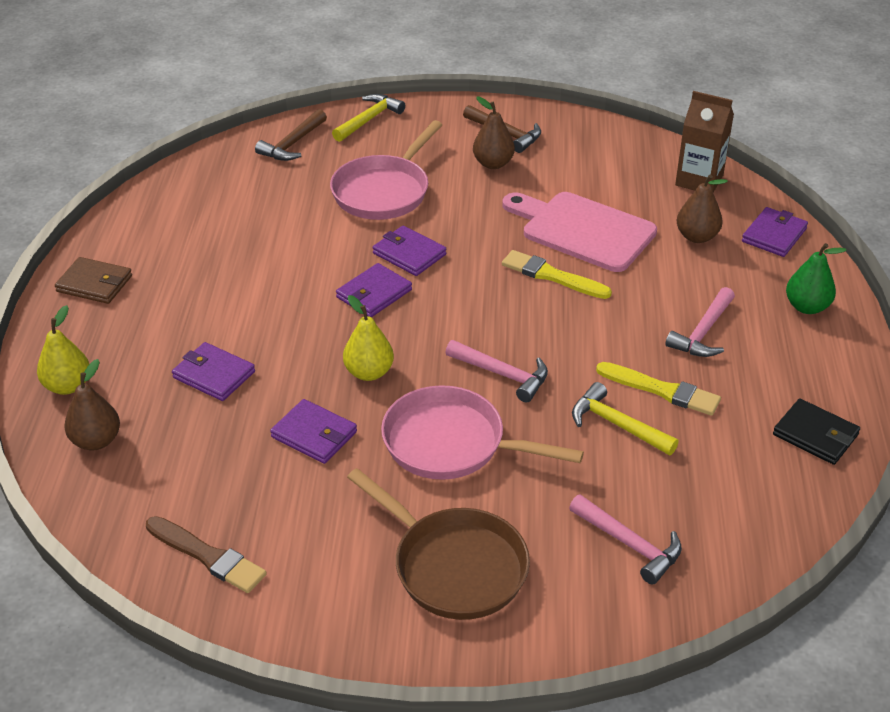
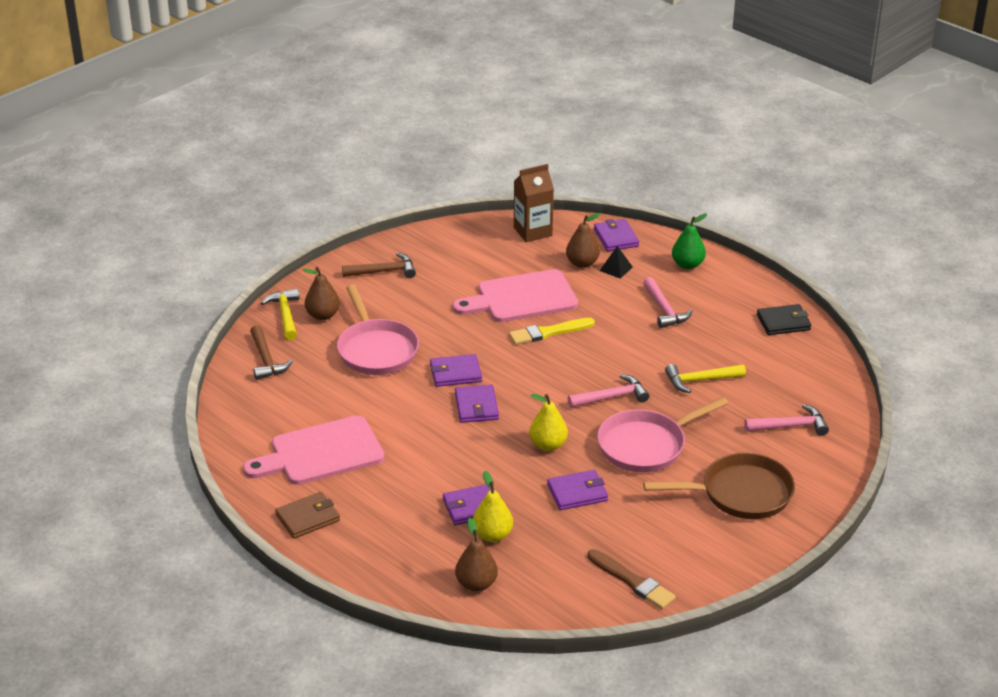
camera: 50 degrees left, 5 degrees down
yellow pear [37,305,89,395] -> yellow pear moved to [473,471,513,542]
brown brush [146,516,267,593] -> brown brush turned 60 degrees clockwise [588,549,676,609]
brown pear [473,96,515,169] -> brown pear moved to [303,267,340,320]
yellow brush [596,362,721,416] -> none
none -> pink cutting board [243,415,384,485]
none -> black pyramid [600,246,633,279]

